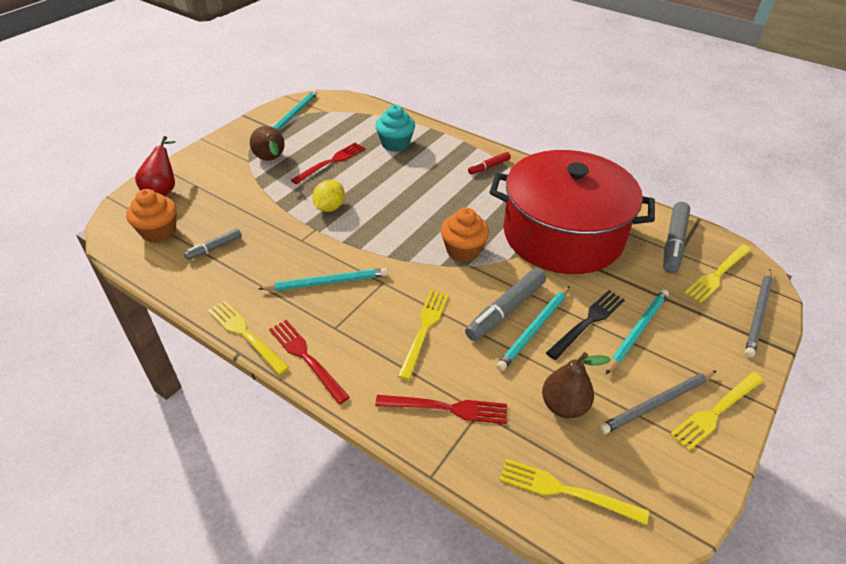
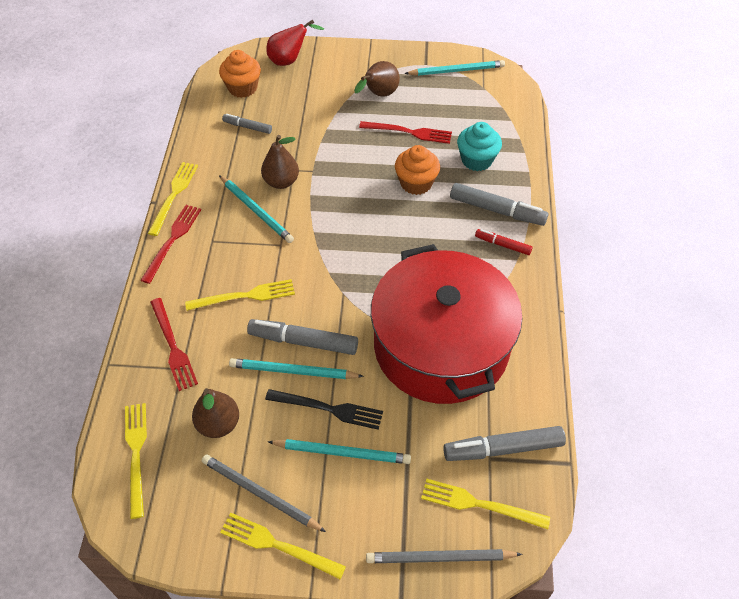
camera: 60 degrees right, 10 degrees up
yellow lemon [313,180,345,212] -> none
orange cupcake [441,207,489,262] -> orange cupcake moved to [395,145,440,195]
none -> brown pear [261,135,299,189]
none -> grey marker [450,183,549,226]

